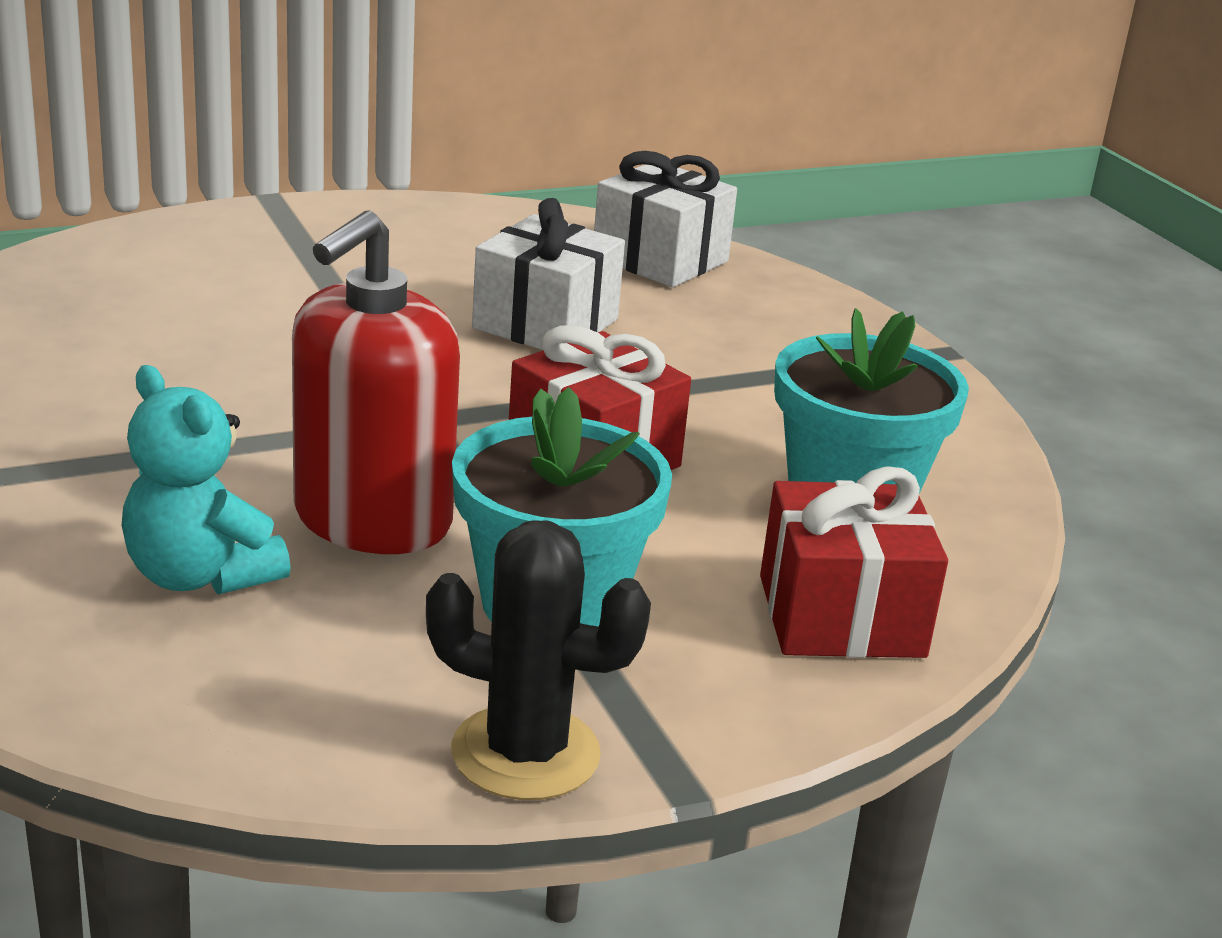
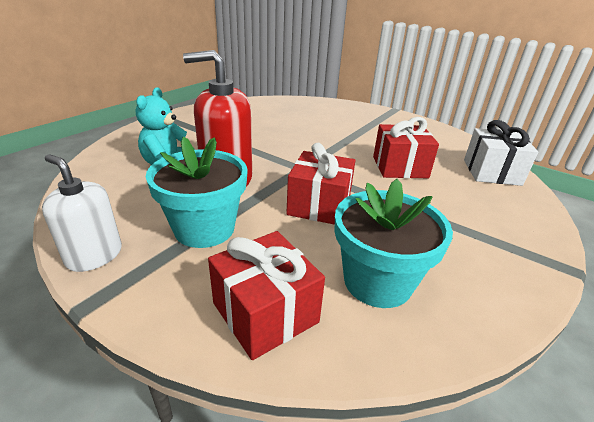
camera: 60 degrees right, 5 degrees up
black cactus [426,520,651,800] -> white soap dispenser [42,154,122,272]
white gift [472,198,625,350] -> red gift [373,117,439,178]

